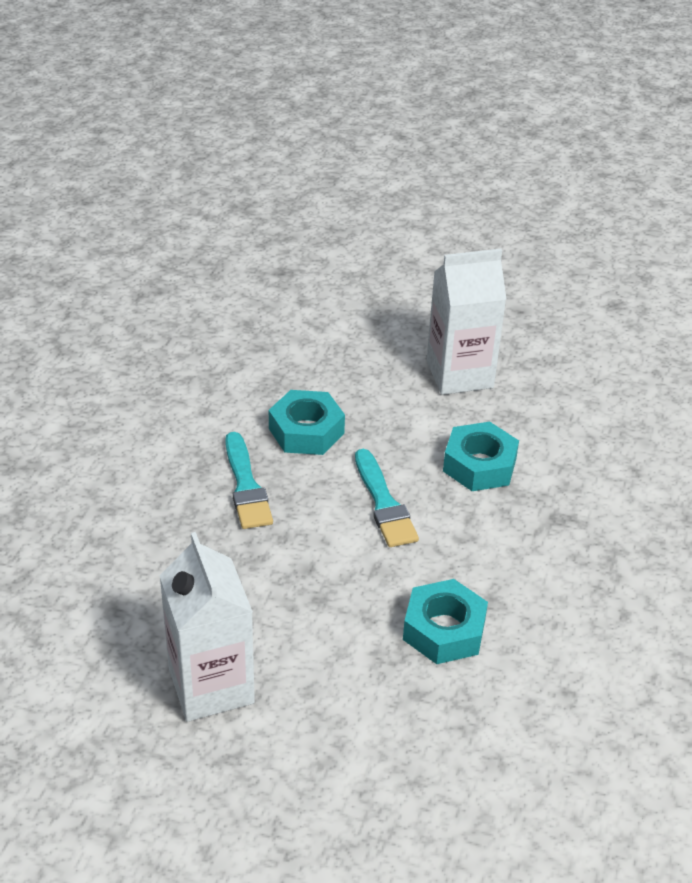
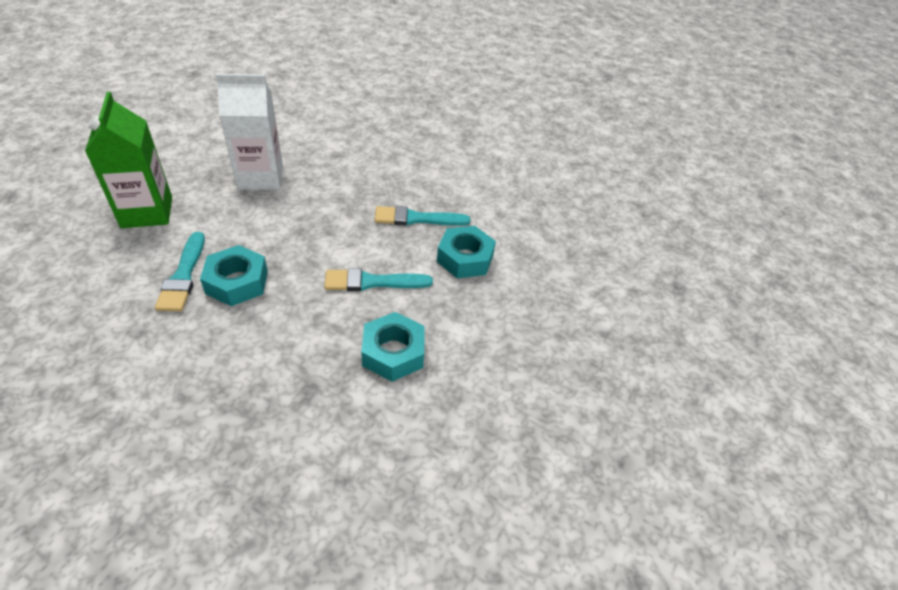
camera: 100 degrees right, 5 degrees up
white carton [426,249,507,395] -> none
none -> green carton [85,92,172,228]
none -> turquoise brush [155,232,205,311]

